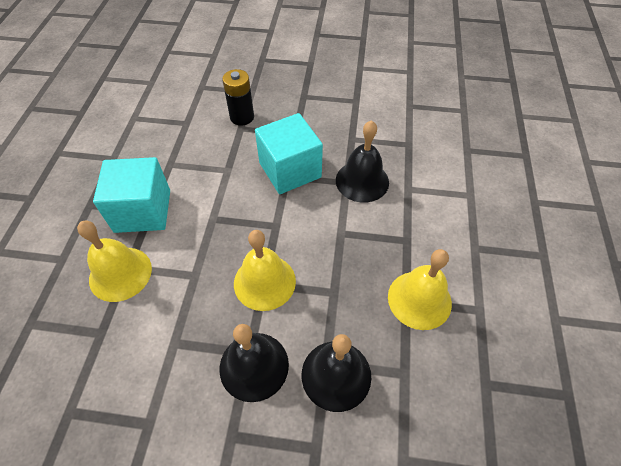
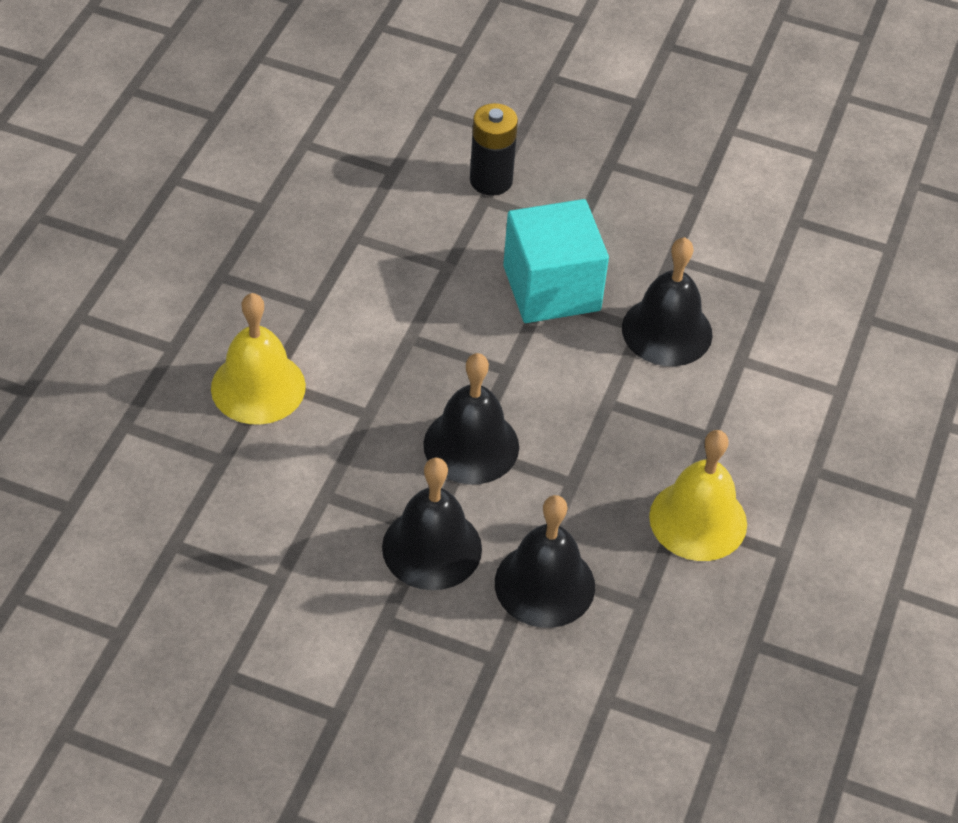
camera: 10 degrees right, 5 degrees down
turquoise cube [93,157,170,233] -> none
yellow bell [234,230,296,311] -> black bell [423,353,519,484]

